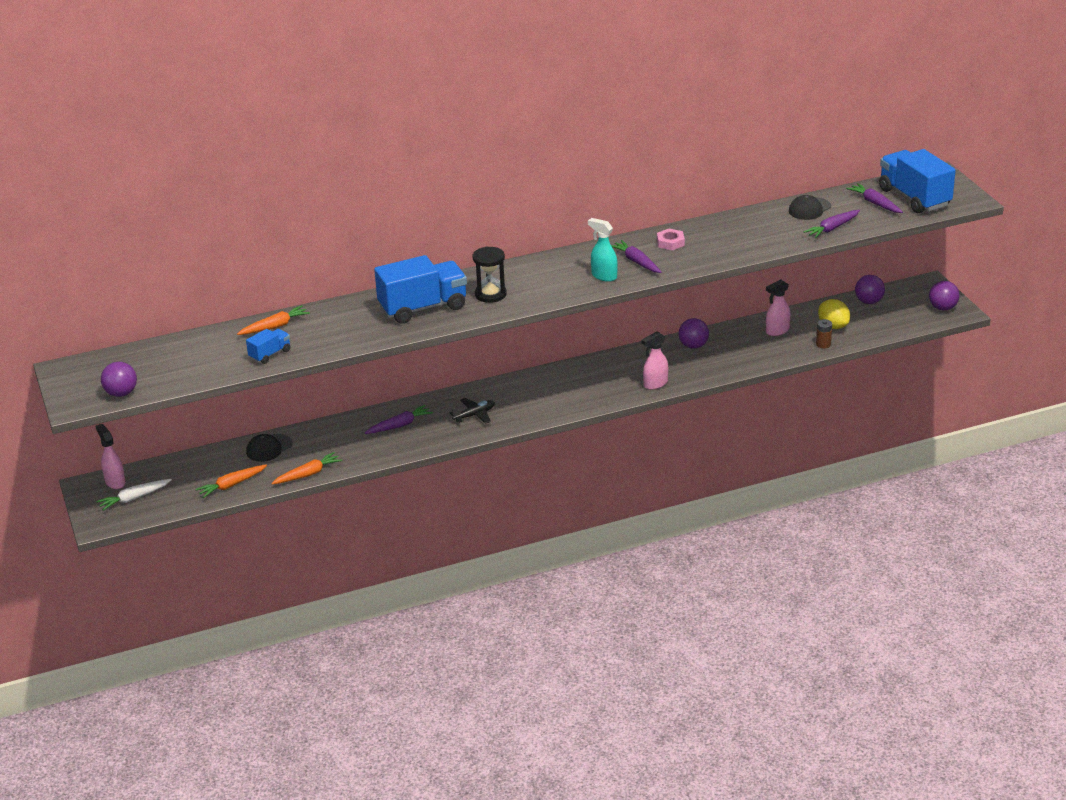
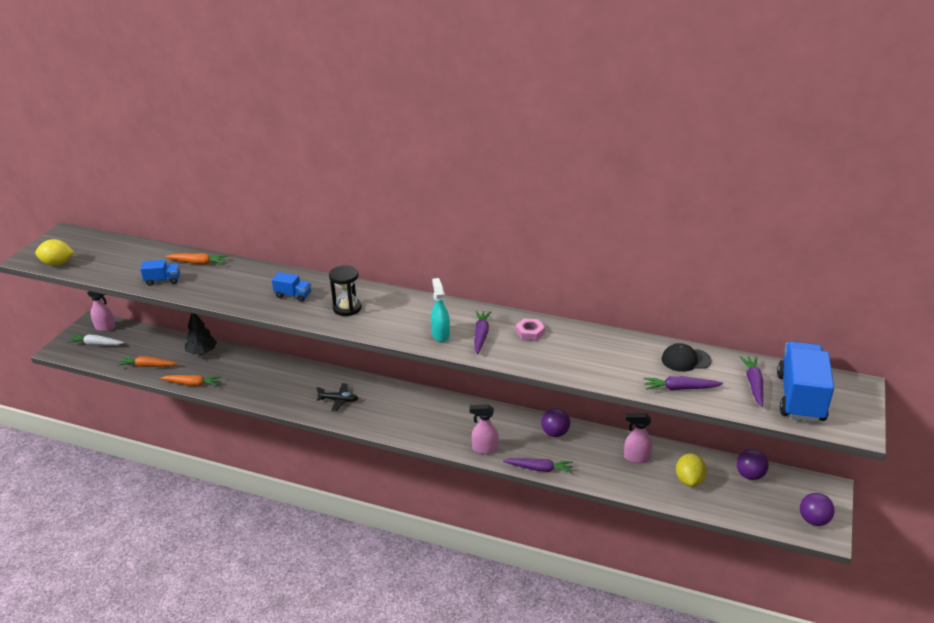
camera: 40 degrees right, 0 degrees up
pink spray bottle [95,424,125,489] -> pink spray bottle turned 90 degrees clockwise [87,291,116,331]
purple ball [101,362,137,397] -> yellow lemon [35,239,74,266]
black cap [246,434,292,462] -> black tree [185,313,217,355]
purple carrot [365,405,433,434] -> purple carrot moved to [503,458,573,473]
blue truck [374,255,467,324] -> blue truck [272,272,311,302], size x0.48
brown battery [816,319,832,348] -> none

